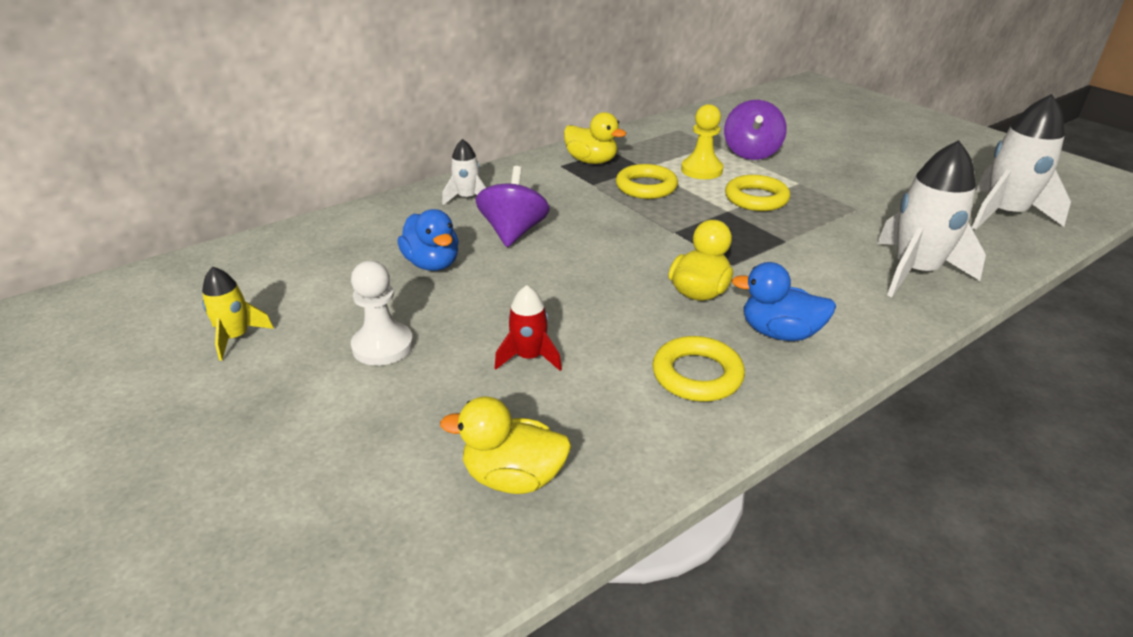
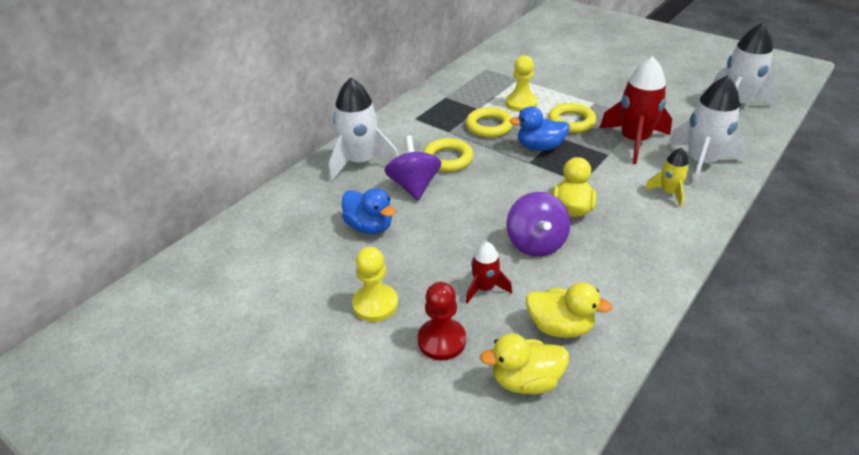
camera: 15 degrees left, 5 degrees up
yellow rocket [202,266,274,361] -> yellow rocket moved to [645,148,689,207]
white pawn [351,261,413,366] -> yellow pawn [352,247,398,322]
white rocket [442,139,486,205] -> white rocket [329,78,398,182], size x1.88
yellow duck [564,112,626,164] -> yellow duck moved to [526,282,613,338]
yellow ring [652,336,745,402] -> yellow ring moved to [423,138,473,172]
purple spinning top [724,100,787,160] -> purple spinning top moved to [507,192,570,257]
blue duck [731,262,836,341] -> blue duck moved to [509,106,570,151]
none -> red pawn [418,282,466,360]
none -> red rocket [600,56,672,164]

